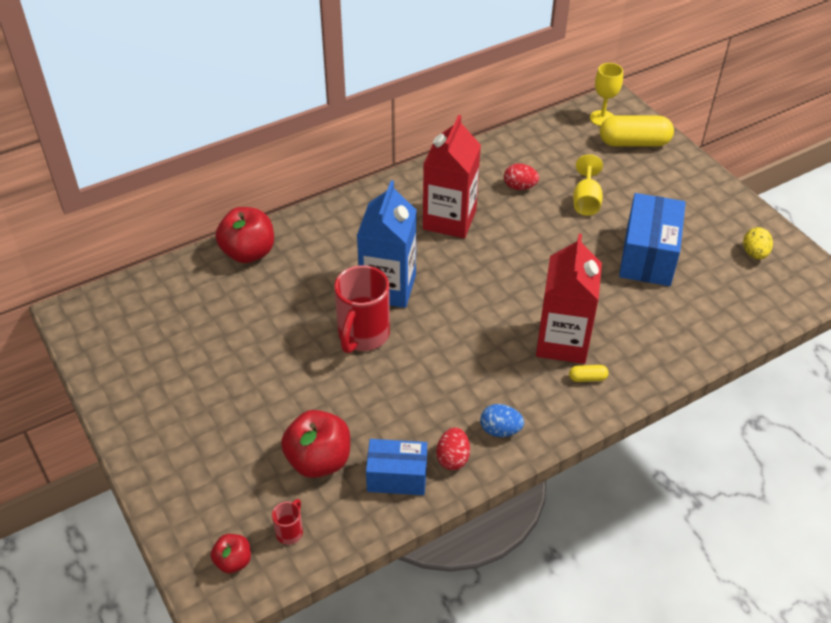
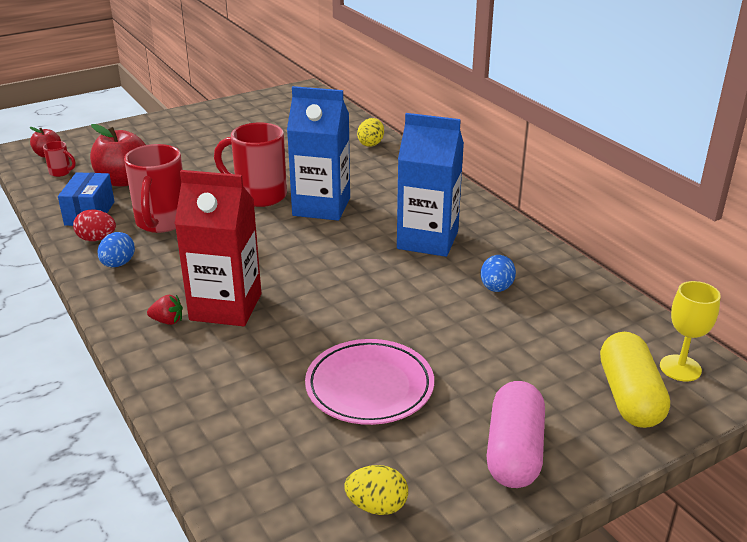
camera: 90 degrees right, 15 degrees down
red apple [216,207,274,263] -> yellow egg [357,118,384,147]
red carton [423,115,481,238] -> blue carton [397,113,464,257]
red egg [504,163,539,190] -> blue egg [481,255,516,292]
yellow capsule [569,365,609,382] -> red strawberry [147,295,183,325]
yellow goblet [573,154,603,216] -> none
blue box [619,193,686,286] -> pink plate [305,339,434,425]
none -> red mug [124,144,183,233]
none -> pink capsule [487,381,545,488]

